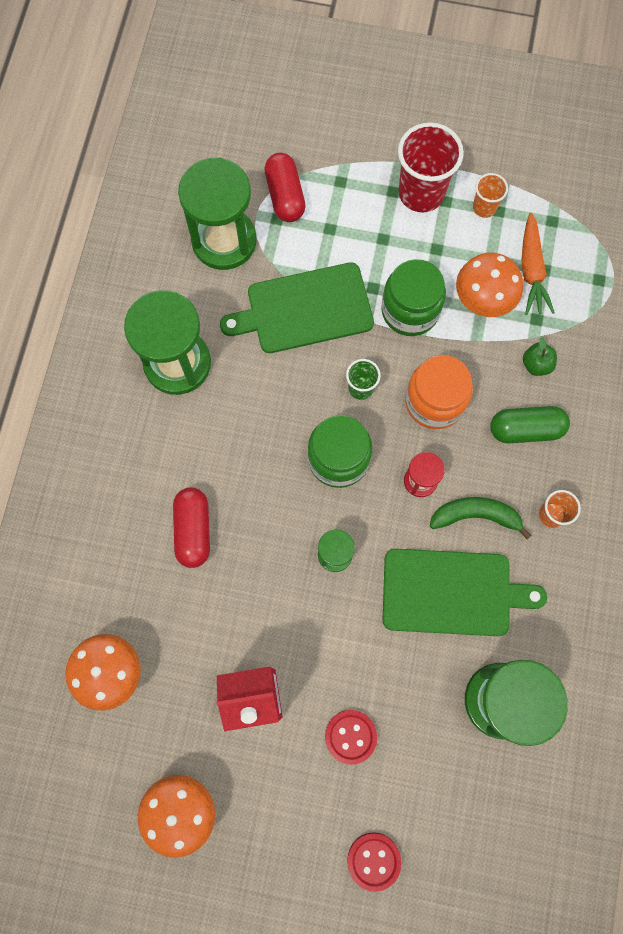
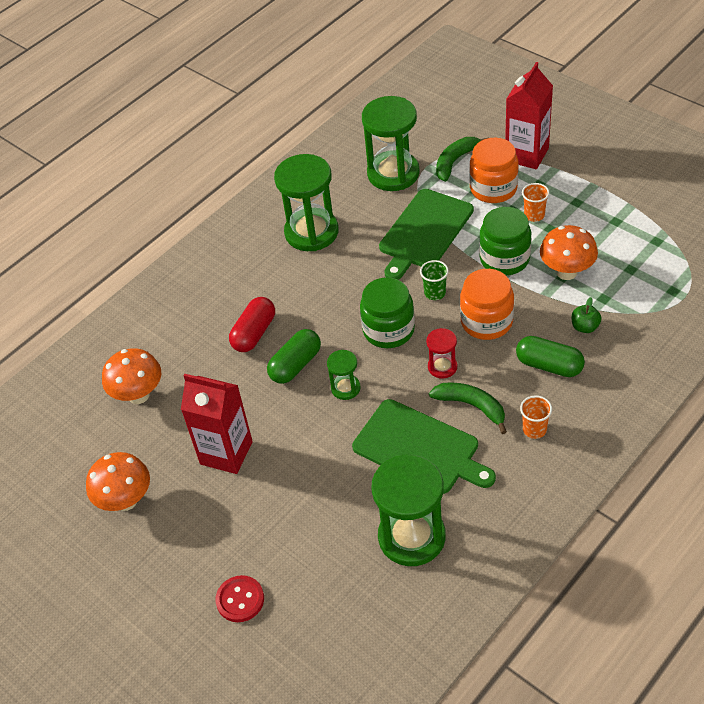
camera: 35 degrees right, 25 degrees down
green cutting board [220,262,374,353] -> green cutting board turned 75 degrees counterclockwise [379,189,474,280]
red capsule [265,153,306,222] -> green banana [436,137,487,182]
red button [325,710,377,765] -> none
red cup [398,122,464,213] -> none
orange cup [473,173,508,218] -> orange cup moved to [522,183,550,222]
orange carrot [521,213,555,315] -> none
none -> green capsule [267,329,321,384]
none -> orange jar [469,138,519,203]
none -> red carton [505,62,553,169]

